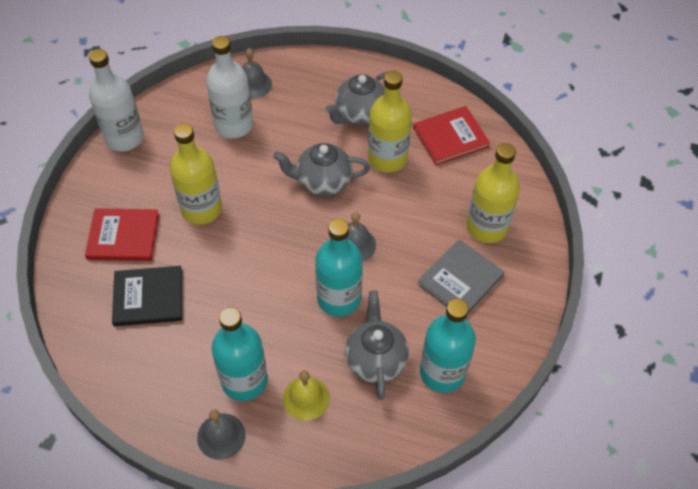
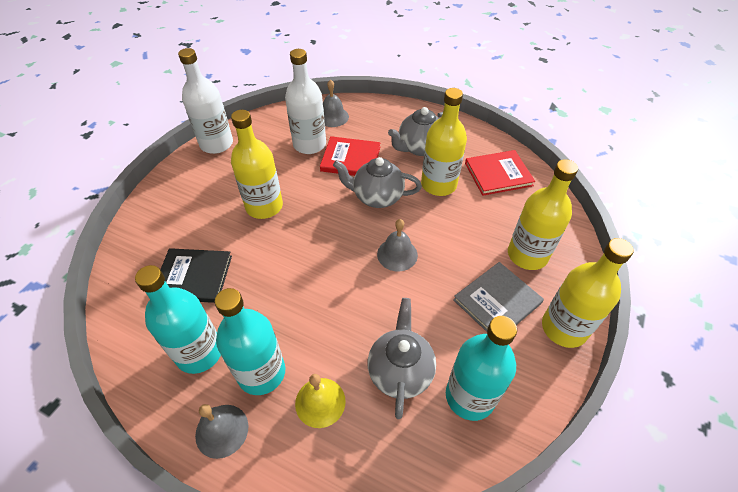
camera: 10 degrees right, 5 degrees down
red book [85,208,159,261] -> red book moved to [320,136,380,176]
turquoise bottle [315,219,363,317] -> turquoise bottle moved to [135,265,221,374]
none -> yellow bottle [542,238,634,348]

